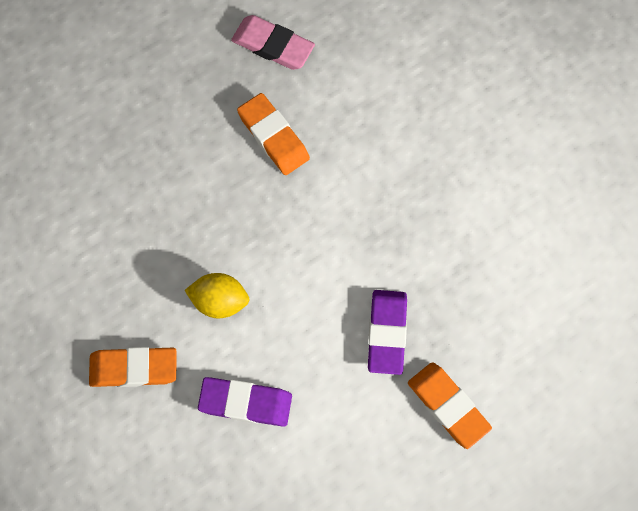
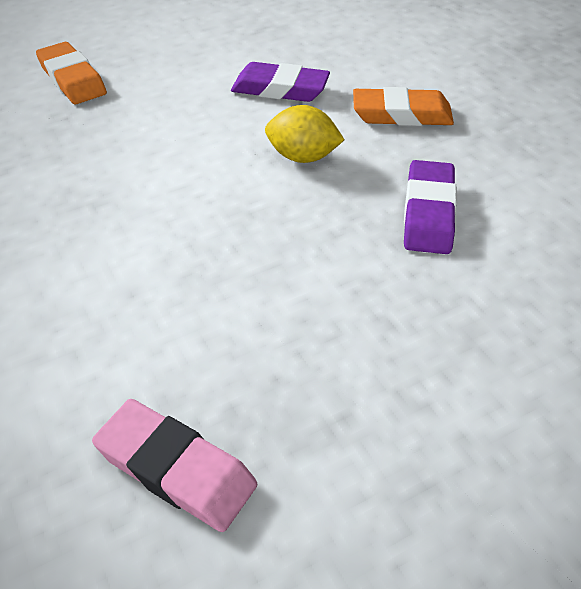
camera: 175 degrees left, 25 degrees down
orange eraser [237,93,310,175] -> none
purple eraser [368,290,407,375] -> purple eraser moved to [404,160,457,254]

